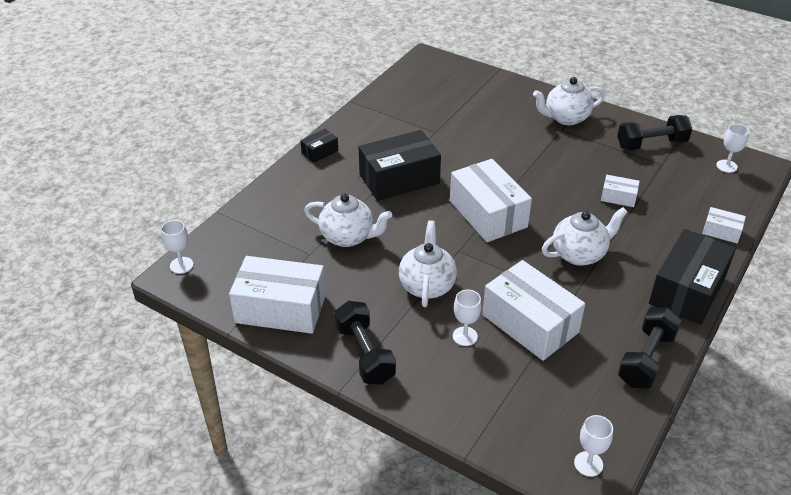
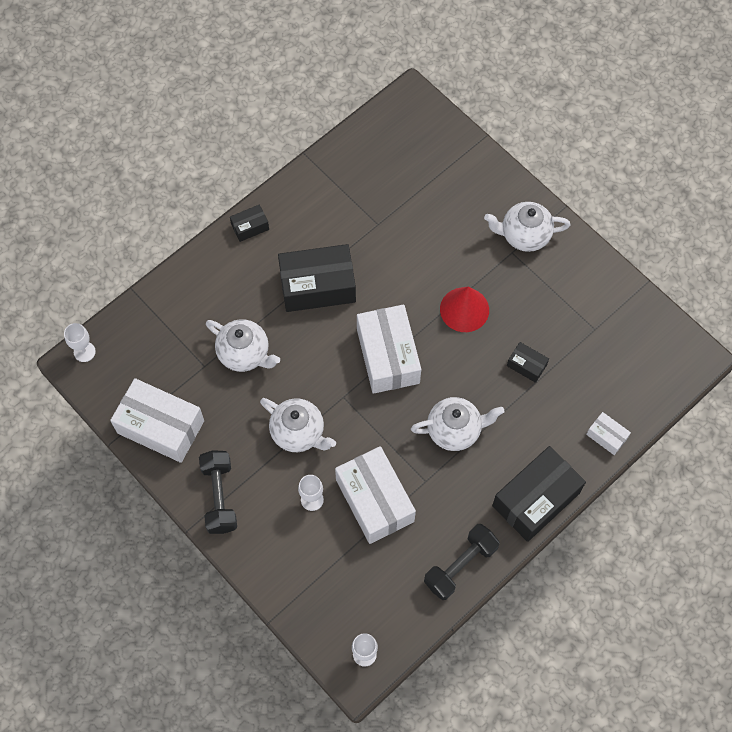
camera: 15 degrees right, 25 degrees up
white teapot [399,220,457,307] -> white teapot turned 105 degrees clockwise [260,398,336,452]
white box [601,175,640,207] -> black box [507,342,549,383]
black dumbbell [617,115,692,150] -> none
white goblet [716,124,749,173] -> none
none -> red cone [440,286,489,332]

